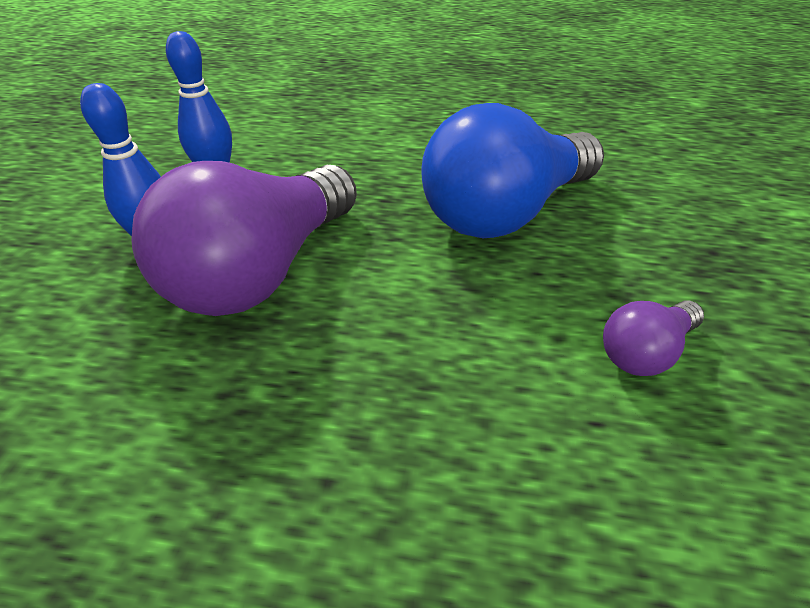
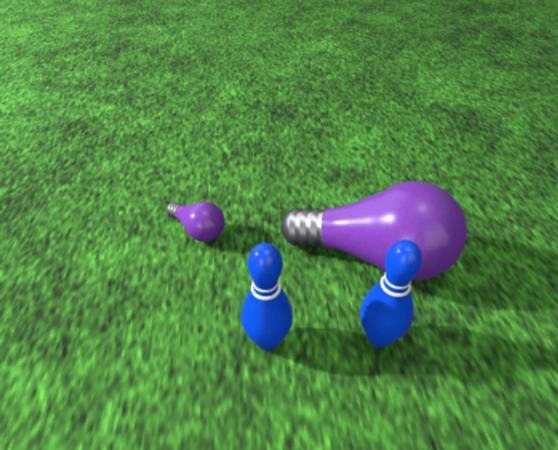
camera: 105 degrees left, 0 degrees up
blue light bulb [421,103,604,238] -> none
purple light bulb [603,301,704,376] -> purple light bulb moved to [166,202,225,242]

